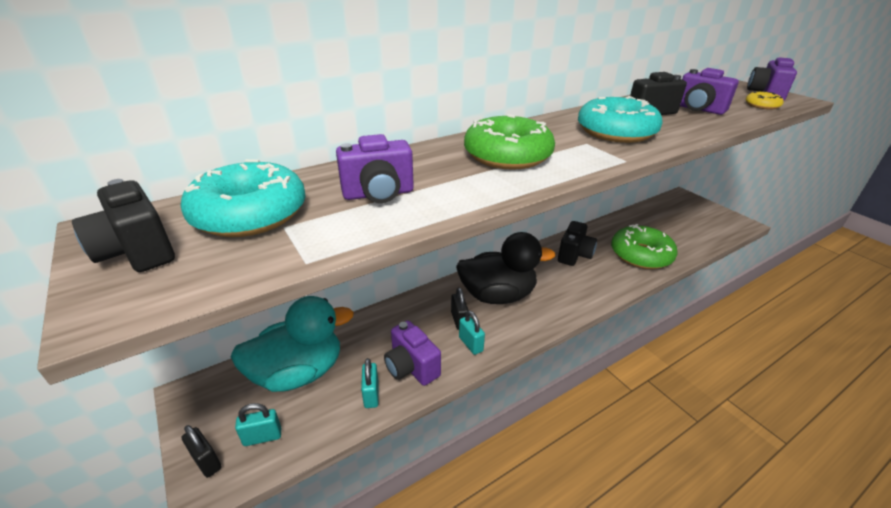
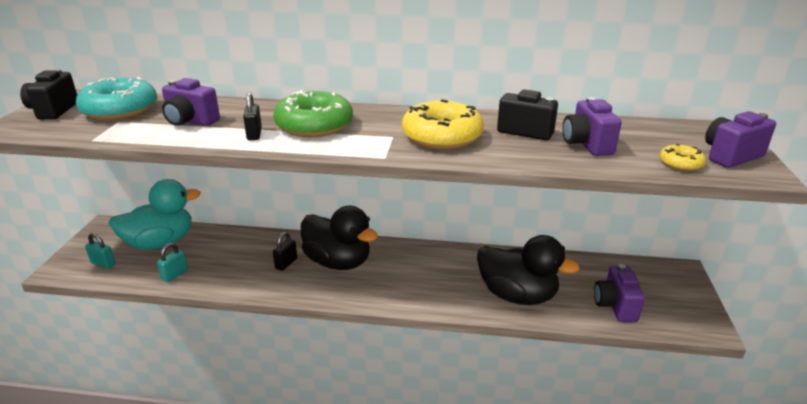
camera: 40 degrees right, 5 degrees down
black padlock [181,425,222,478] -> black padlock moved to [243,92,262,140]
turquoise duck [231,296,354,392] -> turquoise duck turned 45 degrees counterclockwise [108,179,201,250]
purple camera [384,320,441,386] -> purple camera moved to [594,264,645,322]
turquoise padlock [459,311,485,355] -> none
black camera [558,221,597,266] -> none
turquoise donut [578,96,663,143] -> yellow donut [402,99,484,150]
green donut [611,224,678,269] -> black duck [477,235,580,305]

